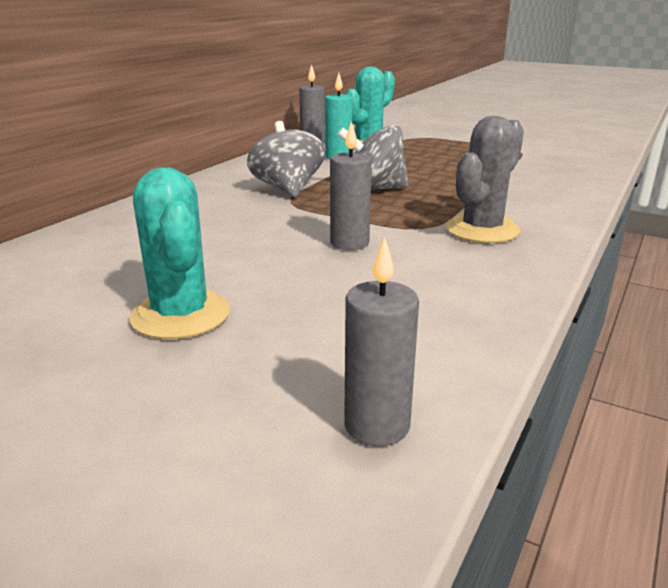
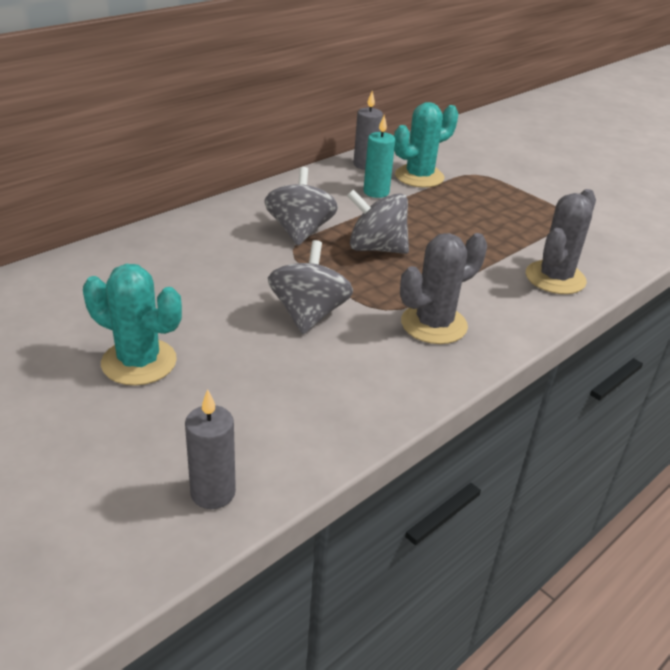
camera: 15 degrees right, 10 degrees up
turquoise cactus [129,167,230,339] -> turquoise cactus turned 60 degrees counterclockwise [83,264,182,386]
grey candle [330,121,372,250] -> grey spinning top [268,240,353,334]
none -> grey cactus [526,189,596,294]

